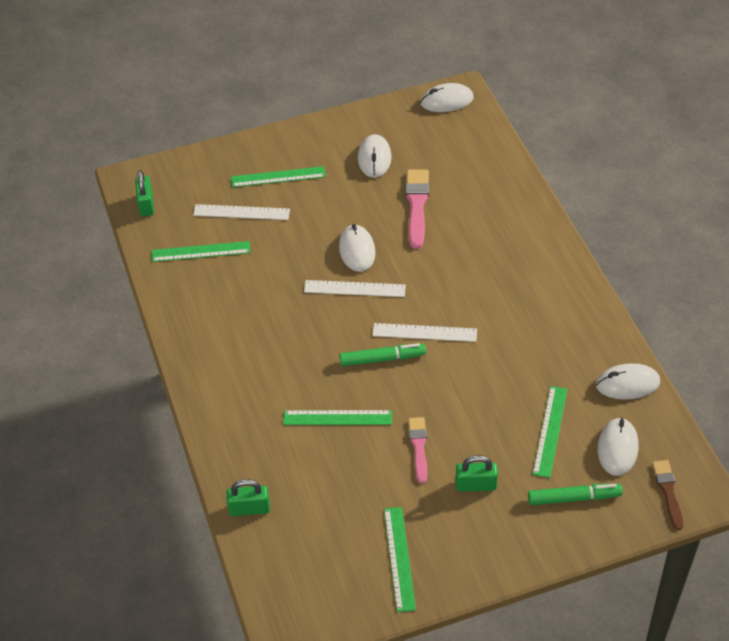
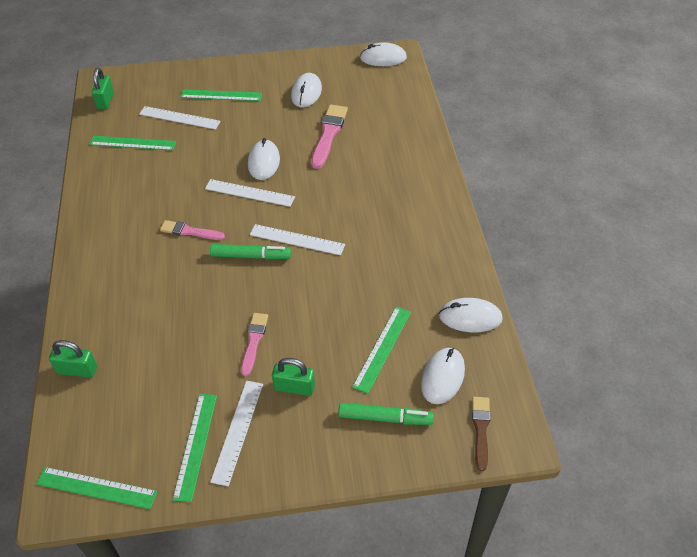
camera: 10 degrees right, 0 degrees up
green ruler [283,410,392,425] -> green ruler moved to [36,467,157,509]
none -> pink brush [160,220,225,240]
none -> white ruler [210,381,263,486]

